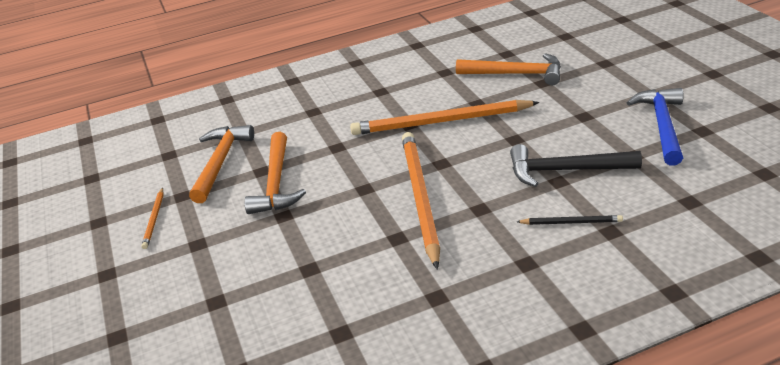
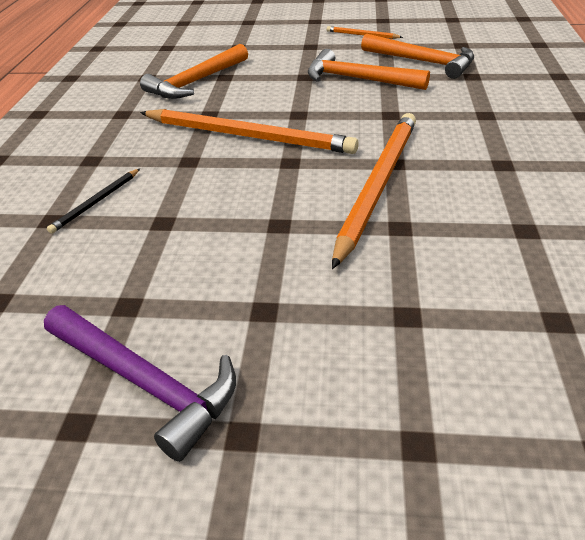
camera: 115 degrees right, 5 degrees up
orange hammer [456,53,561,85] -> orange hammer moved to [140,44,248,99]
black hammer [510,144,642,187] -> none
blue hammer [627,88,683,165] -> purple hammer [44,305,236,462]

